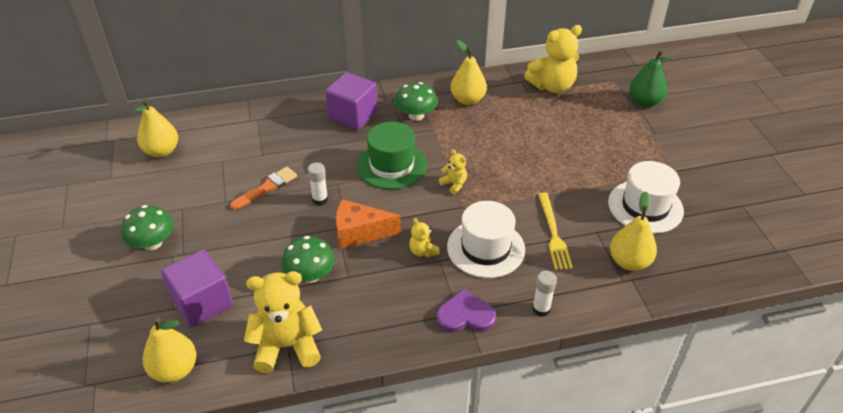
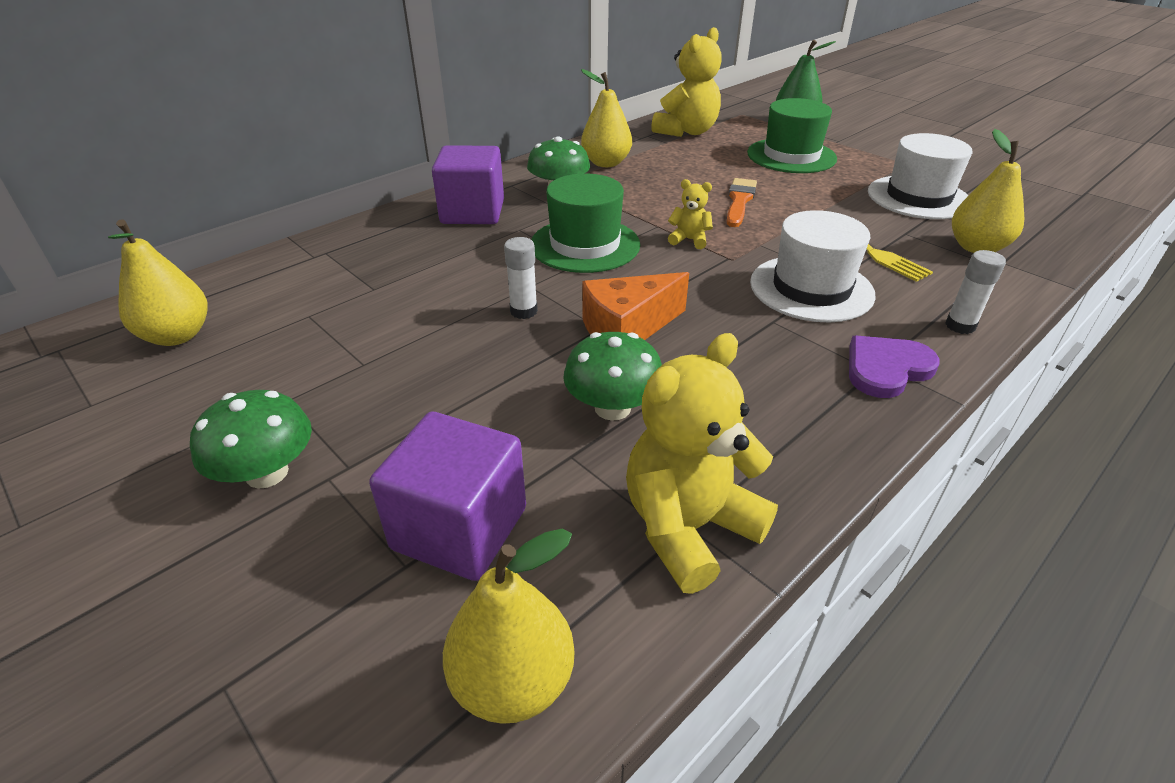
camera: 30 degrees left, 5 degrees down
orange brush [230,167,297,210] -> orange brush moved to [727,178,757,227]
yellow teddy bear [409,218,440,258] -> none
none -> green hat [747,98,837,173]

